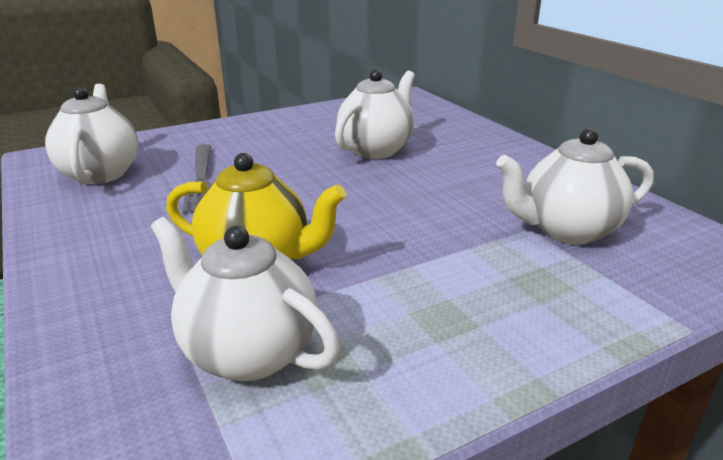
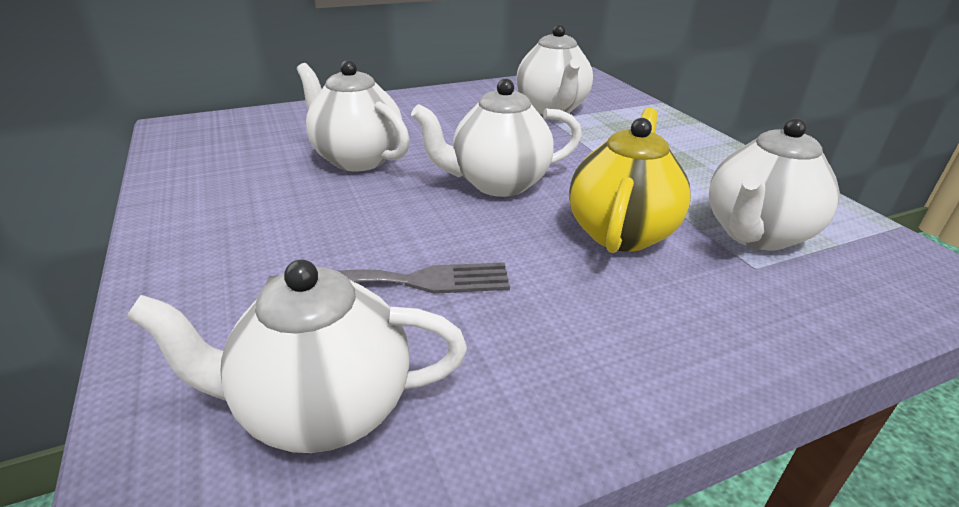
camera: 85 degrees left, 5 degrees up
none -> white teapot [411,79,582,197]

